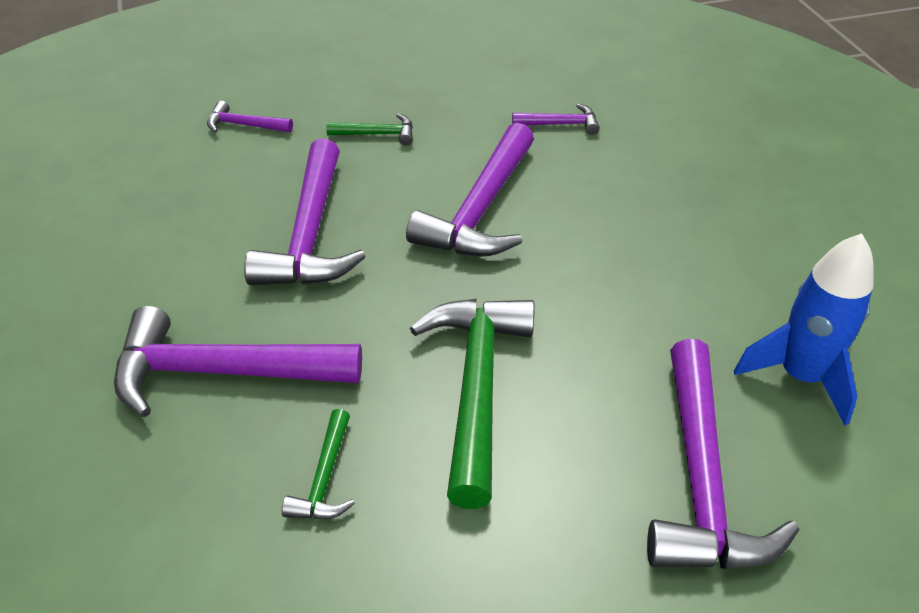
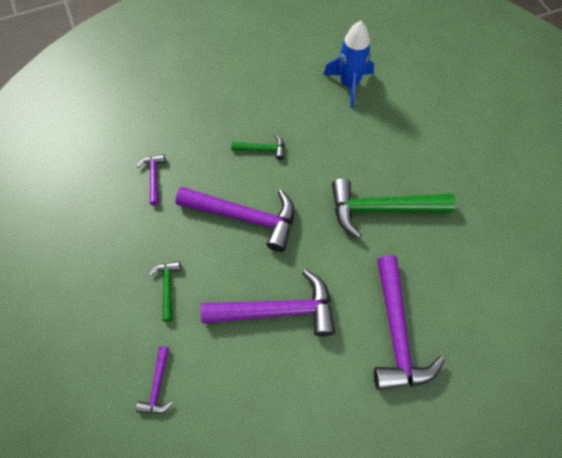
camera: 95 degrees left, 20 degrees up
green hammer [282,409,355,519] -> green hammer moved to [231,134,284,160]
purple hammer [647,339,799,569] -> none

